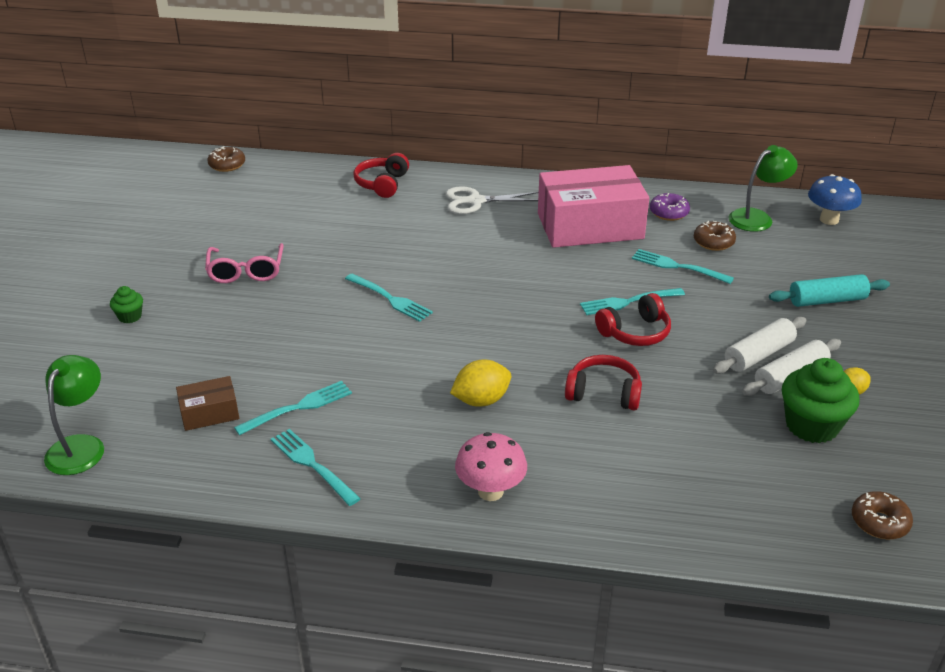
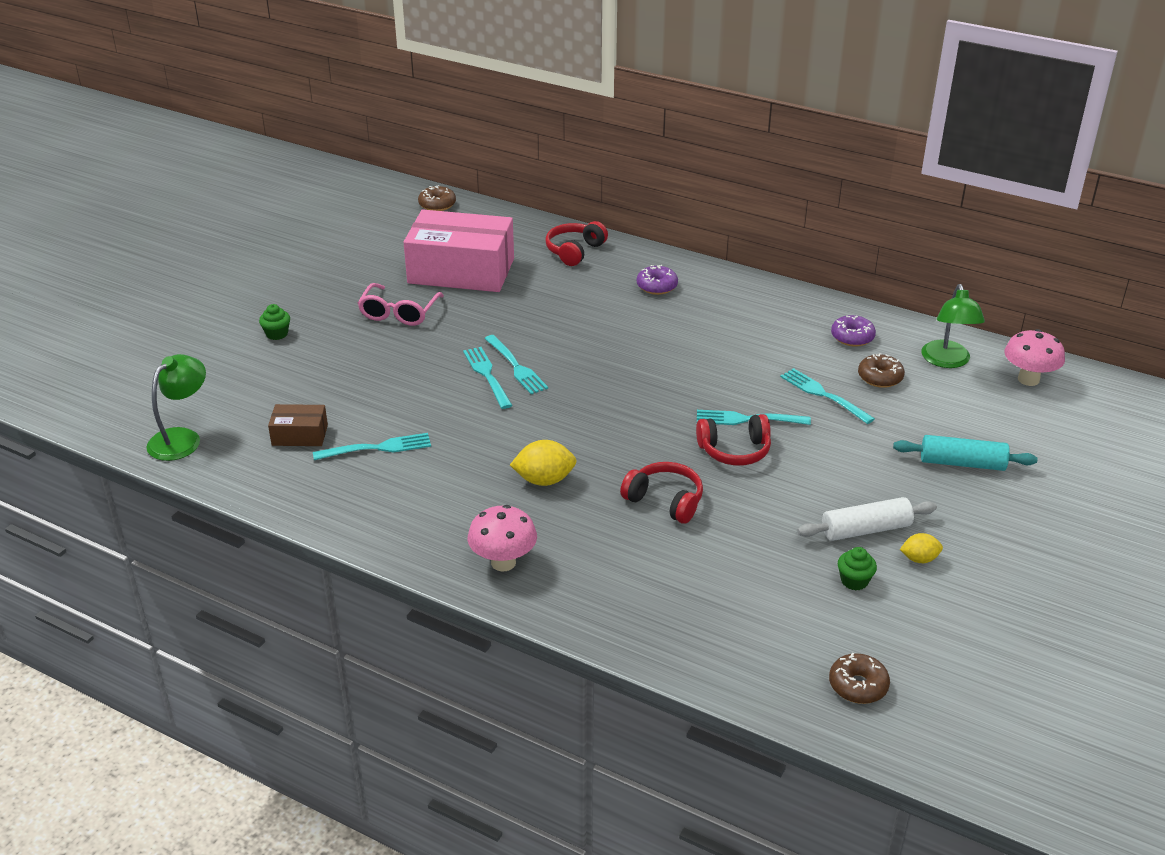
camera: 20 degrees right, 0 degrees up
turquoise fork [271,429,361,506] -> turquoise fork moved to [463,347,513,409]
white scissors [445,186,539,214] -> purple donut [637,265,678,295]
pink box [538,165,649,248] -> pink box moved to [404,210,514,292]
white rolling pin [713,317,806,374] -> none
green lamp [728,145,798,232] -> green lamp turned 105 degrees clockwise [921,284,985,368]
green cupcake [782,358,859,443] -> green cupcake [838,547,877,590], size x0.50
blue mushroom [808,174,862,225] -> pink mushroom [1004,329,1065,386]

